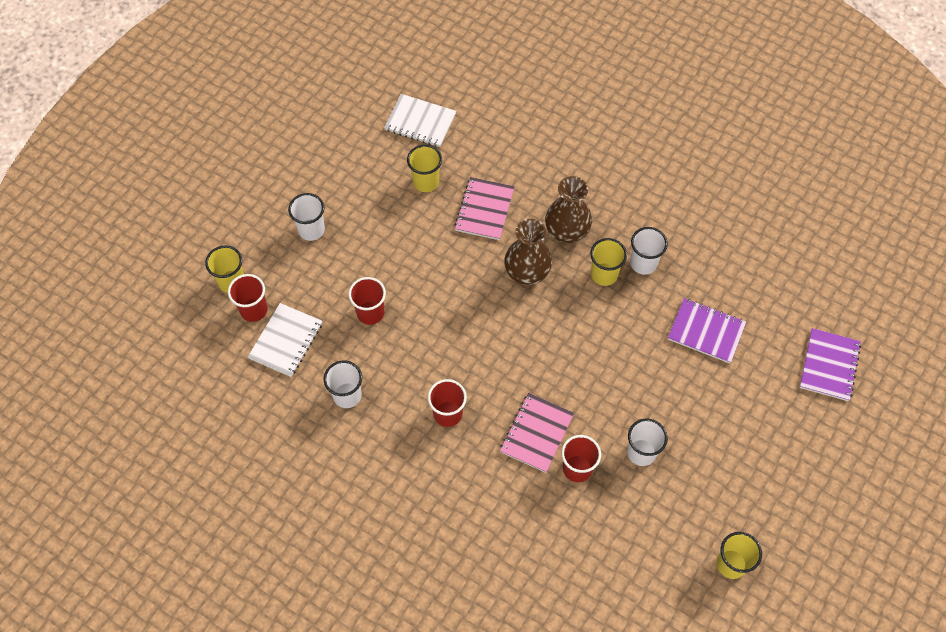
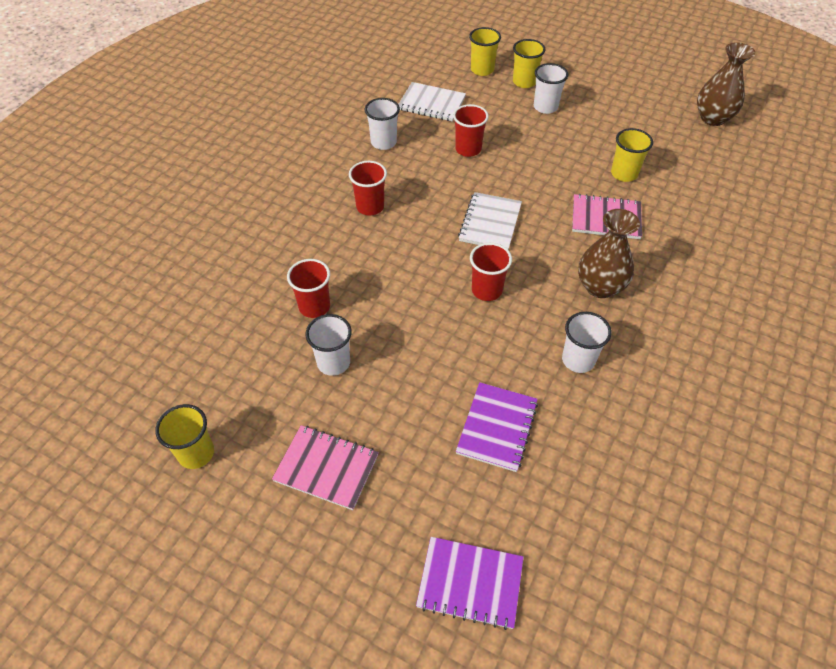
camera: 85 degrees right, 10 degrees down
red cup [228,274,268,322] -> red cup moved to [470,243,512,301]
white notebook [384,94,456,147] -> white notebook moved to [458,192,522,249]
pink notebook [500,393,574,473] -> pink notebook moved to [272,425,379,510]
brown vase [504,219,552,285] -> brown vase moved to [697,42,756,126]
yellow cup [590,238,627,286] -> yellow cup moved to [513,39,545,88]

